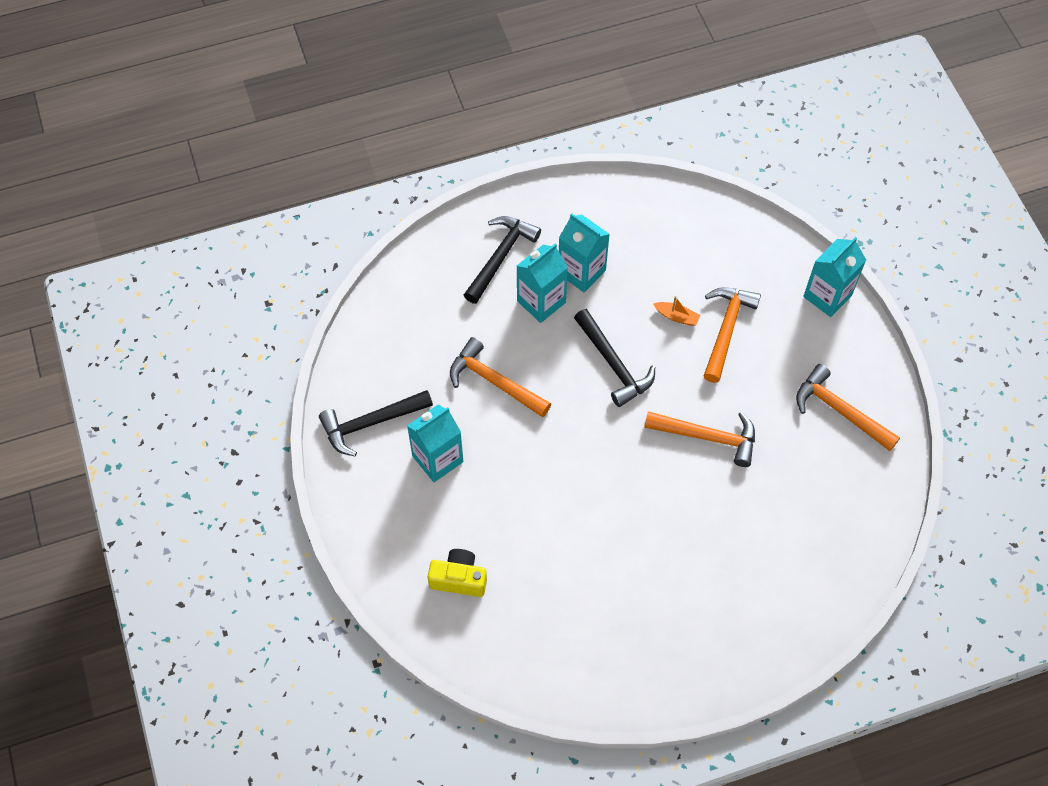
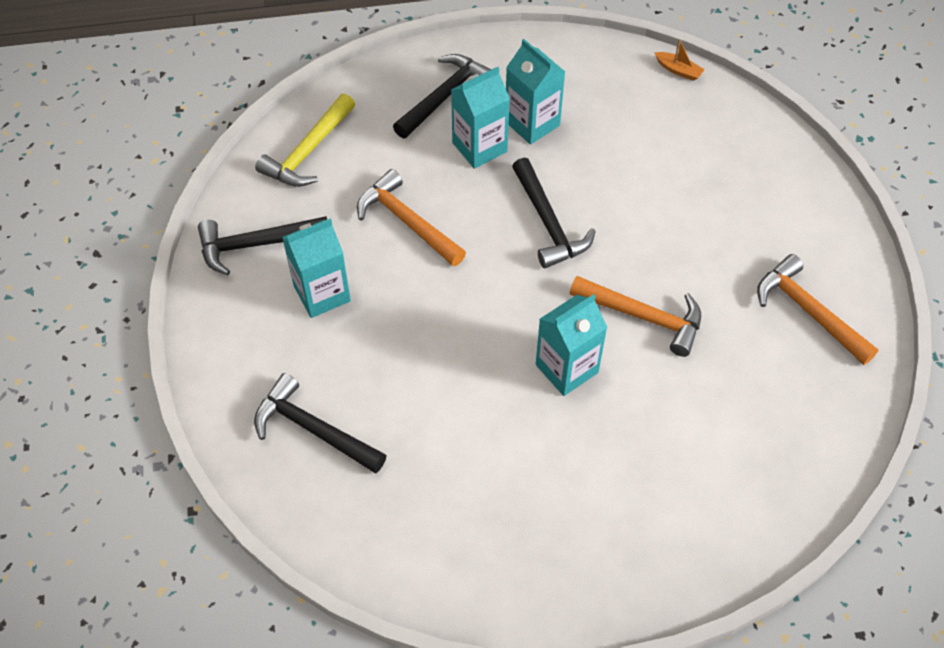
camera: 10 degrees right, 5 degrees down
yellow camera [428,549,487,597] -> black hammer [254,373,387,474]
orange boat [653,296,700,326] -> orange boat moved to [654,39,705,81]
orange hammer [704,287,761,383] -> none
turquoise carton [803,237,866,317] -> turquoise carton moved to [536,294,608,396]
none -> yellow hammer [255,93,355,187]

